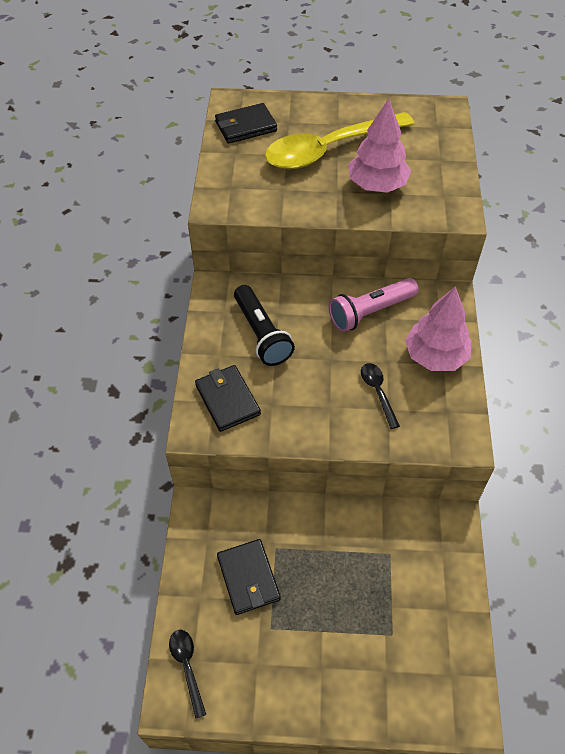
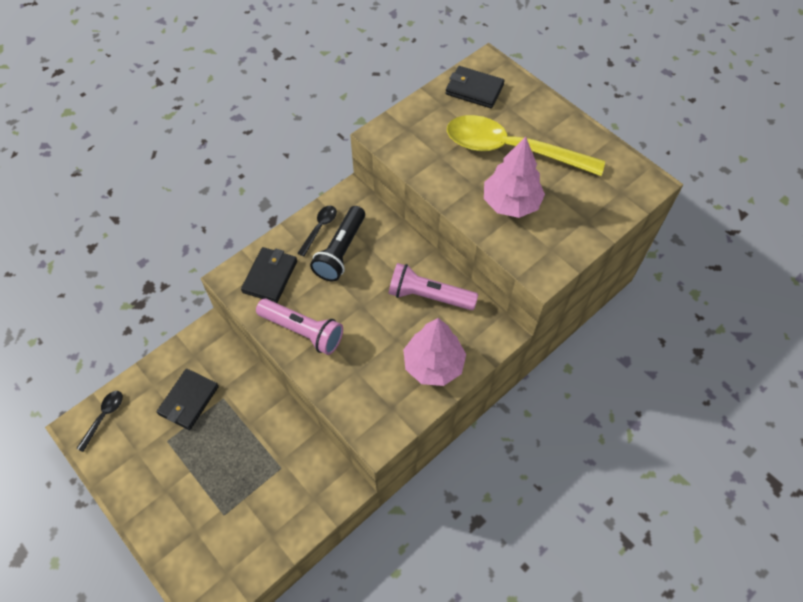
camera: 45 degrees right, 5 degrees up
black spoon [361,363,400,429] -> black spoon moved to [298,206,337,256]
none -> pink flashlight [256,299,343,355]

